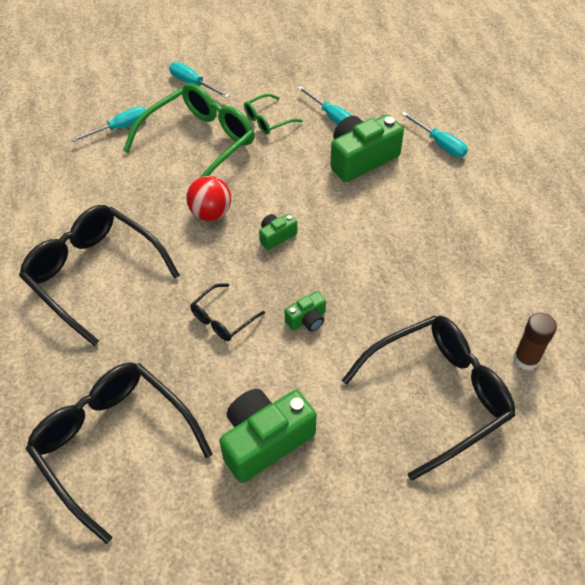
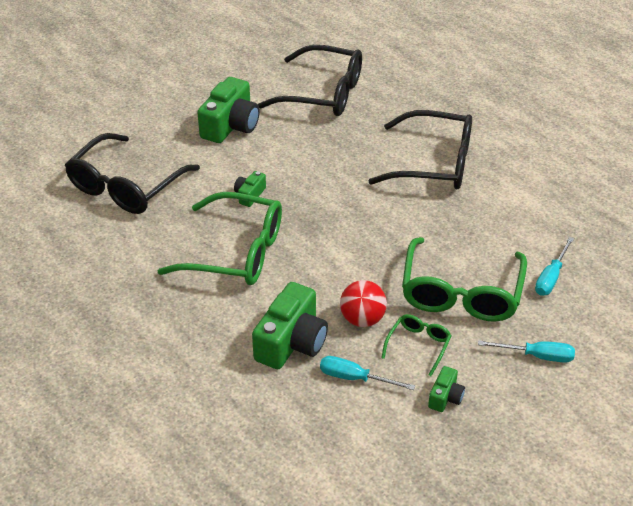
camera: 150 degrees right, 10 degrees down
red ball [186,176,231,221] -> red ball moved to [340,280,387,327]
black glasses [190,283,265,341] -> none
green camera [259,214,297,250] -> green camera moved to [428,366,465,412]
turquoise screwdriver [401,112,468,157] -> none
brown glue stick [514,313,557,370] -> none
none -> green glasses [158,192,282,285]

